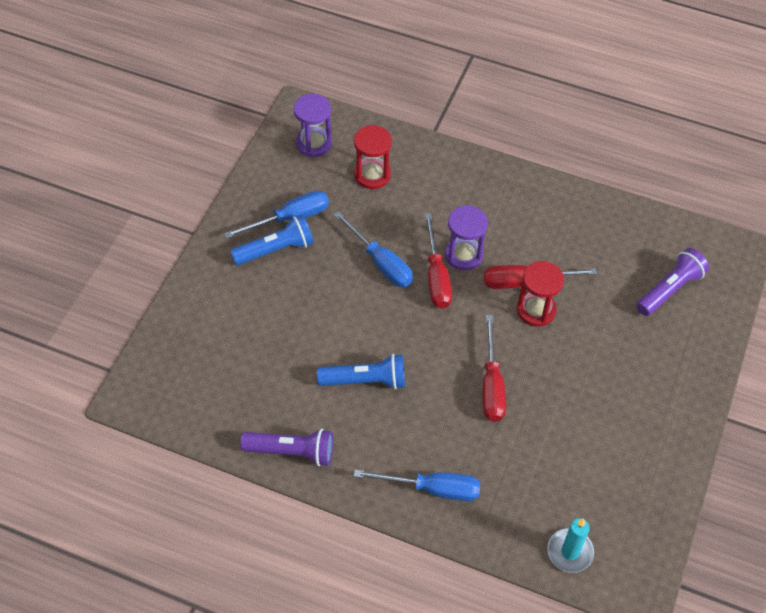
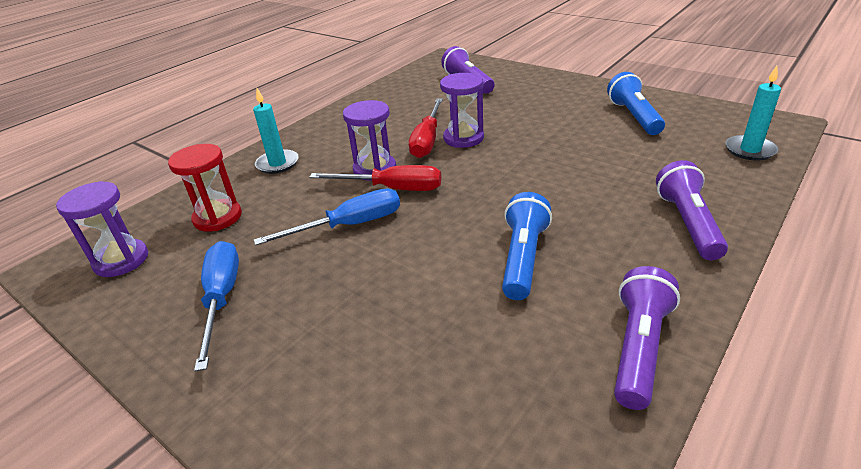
camera: 70 degrees left, 20 degrees down
blue flashlight [230,215,314,265] -> blue flashlight moved to [607,72,665,135]
blue screwdriver [354,469,480,501] -> purple flashlight [656,160,728,260]
red screwdriver [483,315,506,422] -> none
red hourglass [517,261,564,327] -> purple hourglass [440,73,484,148]
none -> turquoise candle [253,88,299,174]

